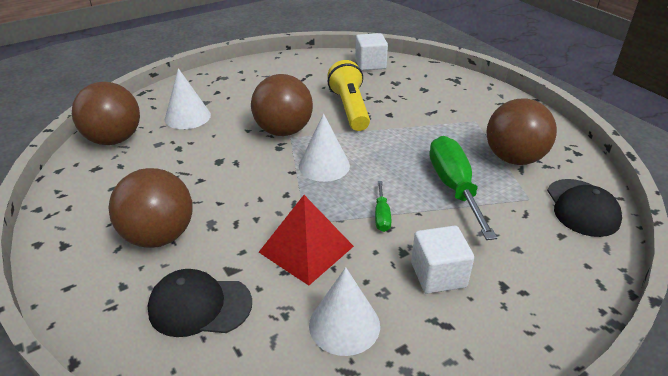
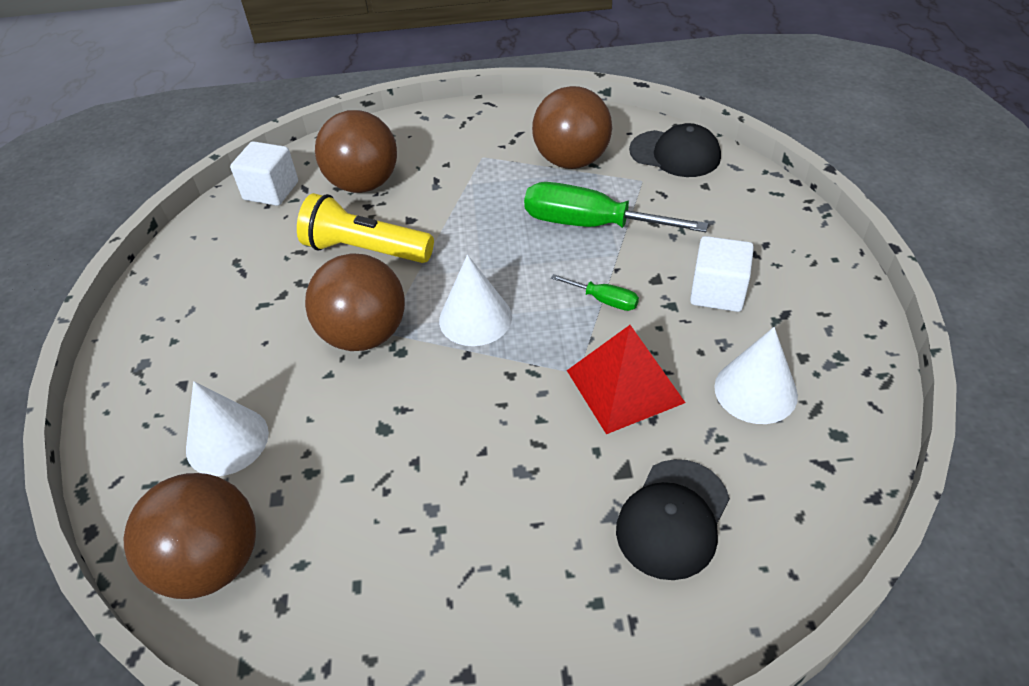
camera: 60 degrees left, 10 degrees up
brown ball [108,168,193,248] -> brown ball moved to [315,110,397,193]

